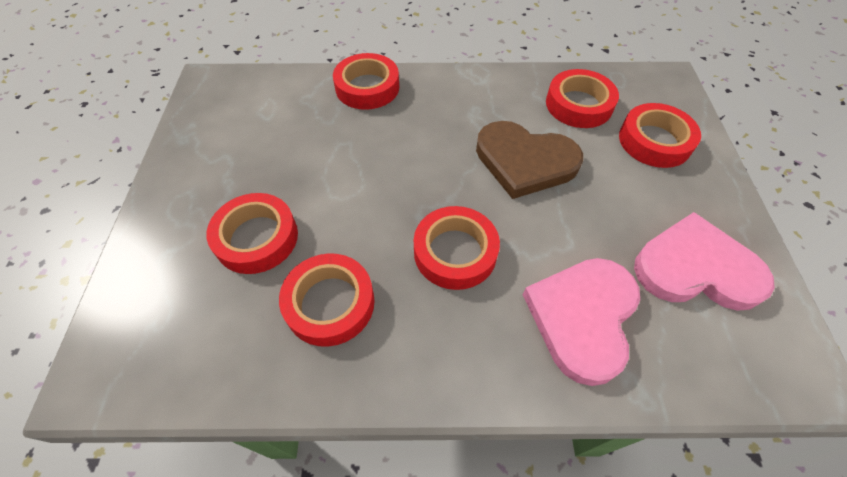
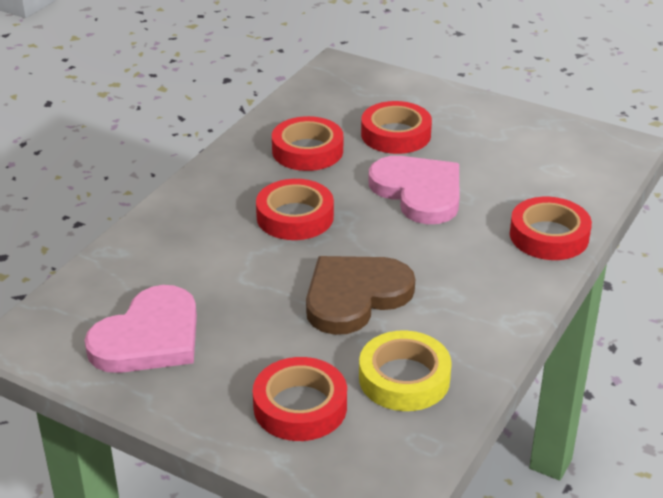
camera: 120 degrees right, 20 degrees down
pink heart [523,258,640,386] -> pink heart moved to [368,156,459,224]
red tape [546,69,619,128] -> yellow tape [359,331,452,411]

